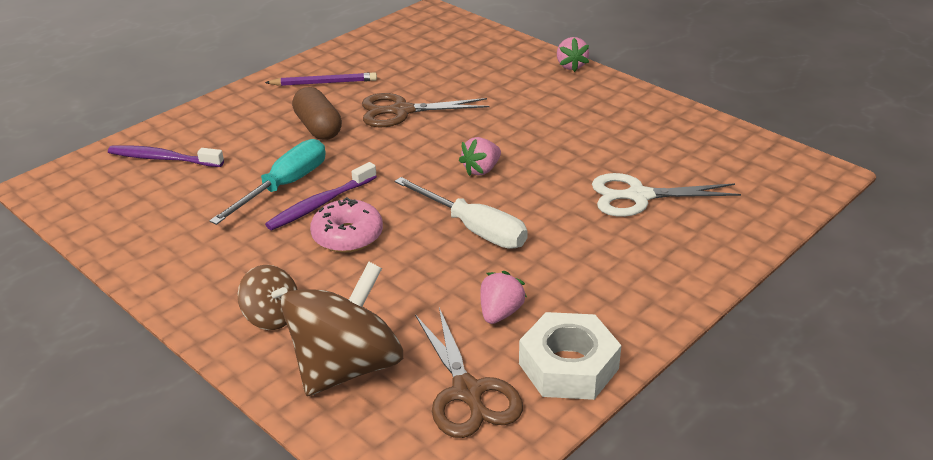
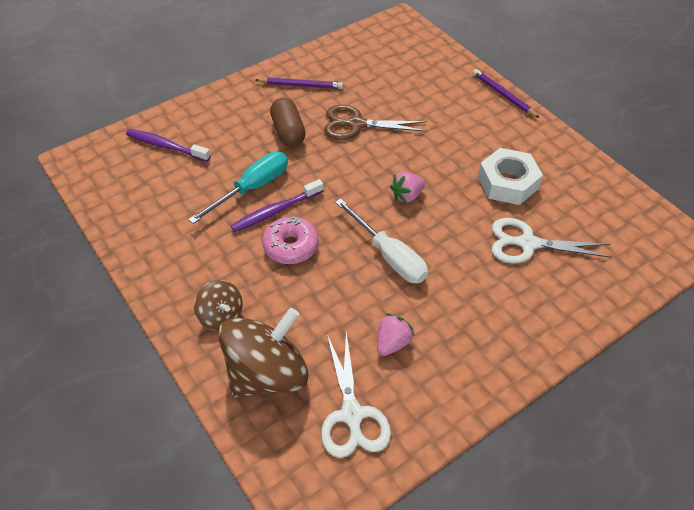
camera: 10 degrees right, 15 degrees up
brown scissors [415,308,523,438] -> white scissors [321,332,391,458]
white nut [519,312,621,400] -> white nut moved to [478,148,543,205]
pink strawberry [557,37,589,72] -> purple pencil [473,69,540,118]

